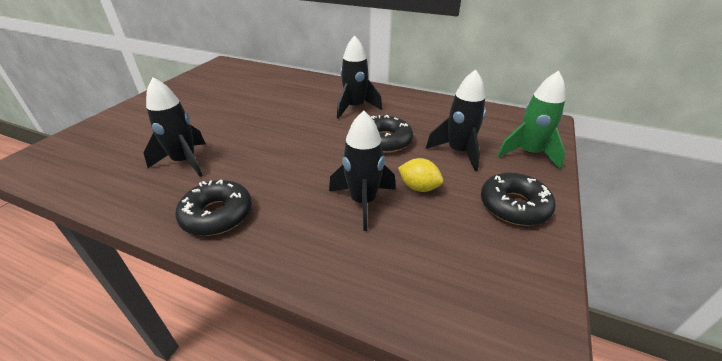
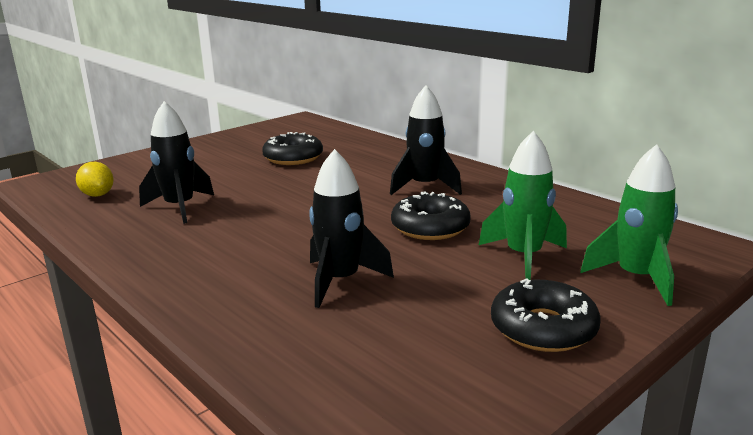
camera: 25 degrees right, 15 degrees down
black donut [176,180,252,236] -> black donut moved to [262,132,323,165]
yellow lemon [398,158,443,192] -> yellow lemon moved to [76,162,114,197]
black rocket [426,69,486,171] -> green rocket [479,131,567,280]

